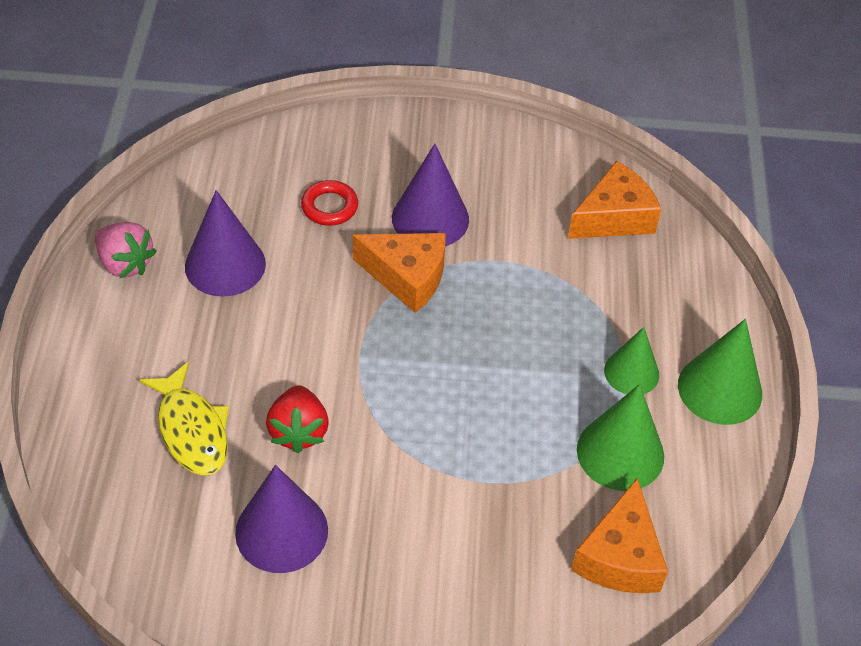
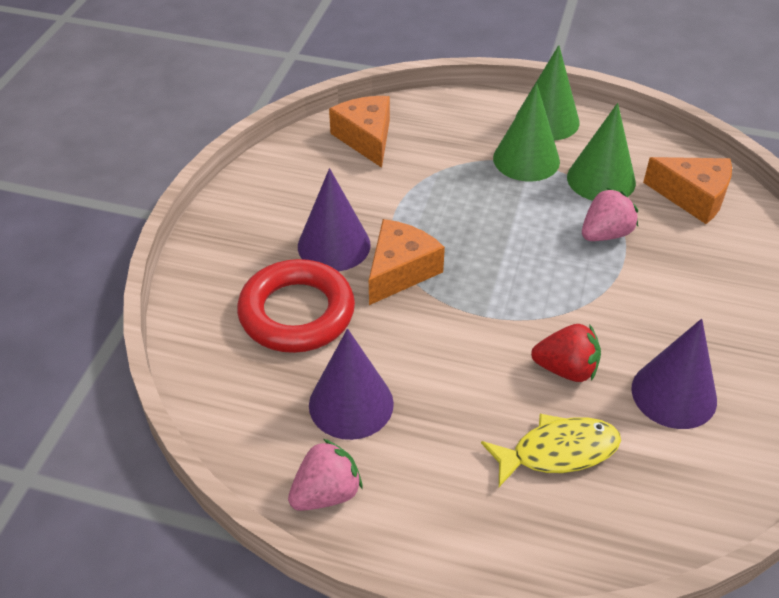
camera: 75 degrees left, 5 degrees down
red ring [301,180,358,226] -> red ring [237,259,355,353], size x2.02
green cone [604,327,659,394] -> green cone [493,83,560,181], size x1.52
none -> pink strawberry [582,188,638,241]

